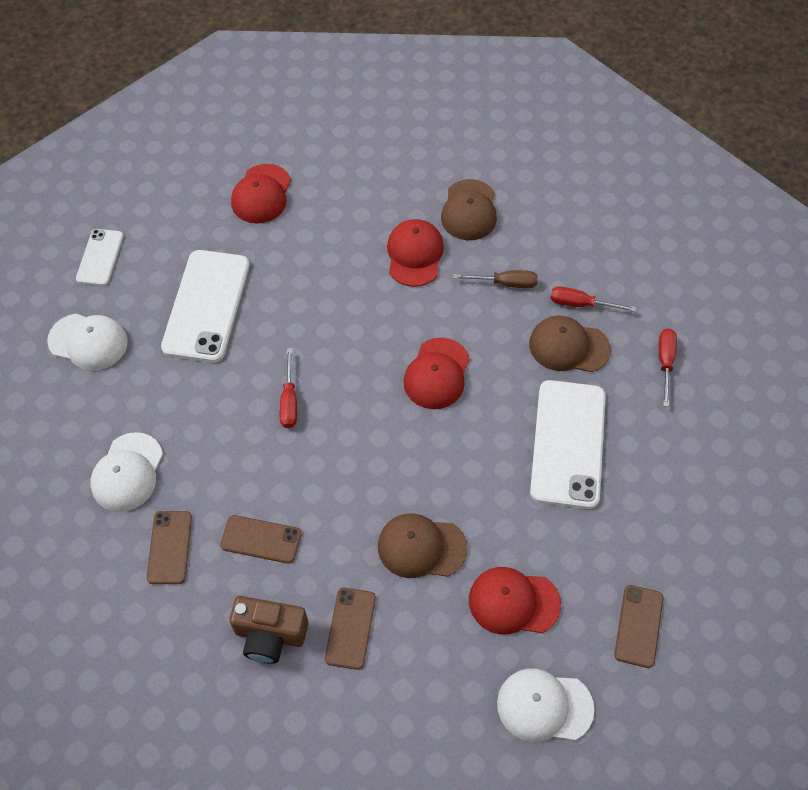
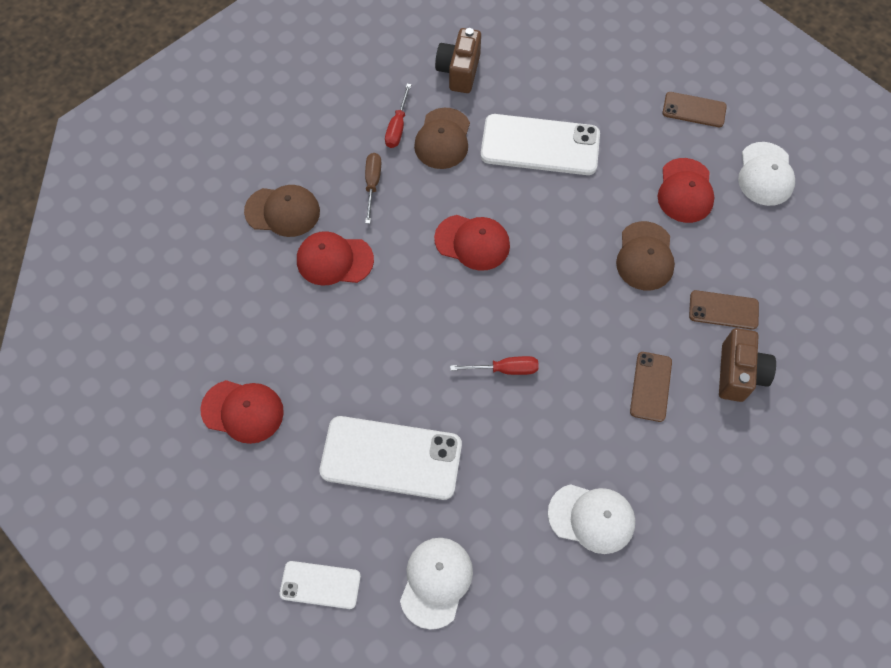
camera: 90 degrees left, 5 degrees up
brown phone [147,511,192,584] -> none
red screwdriver [659,328,677,407] -> brown camera [435,28,481,93]

